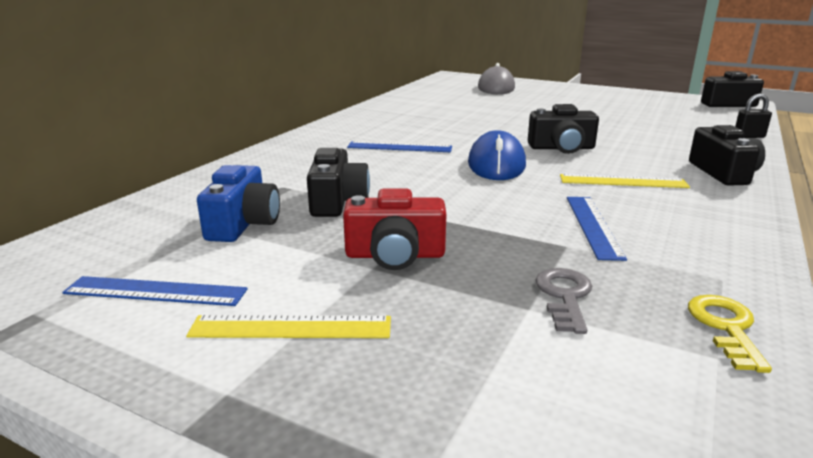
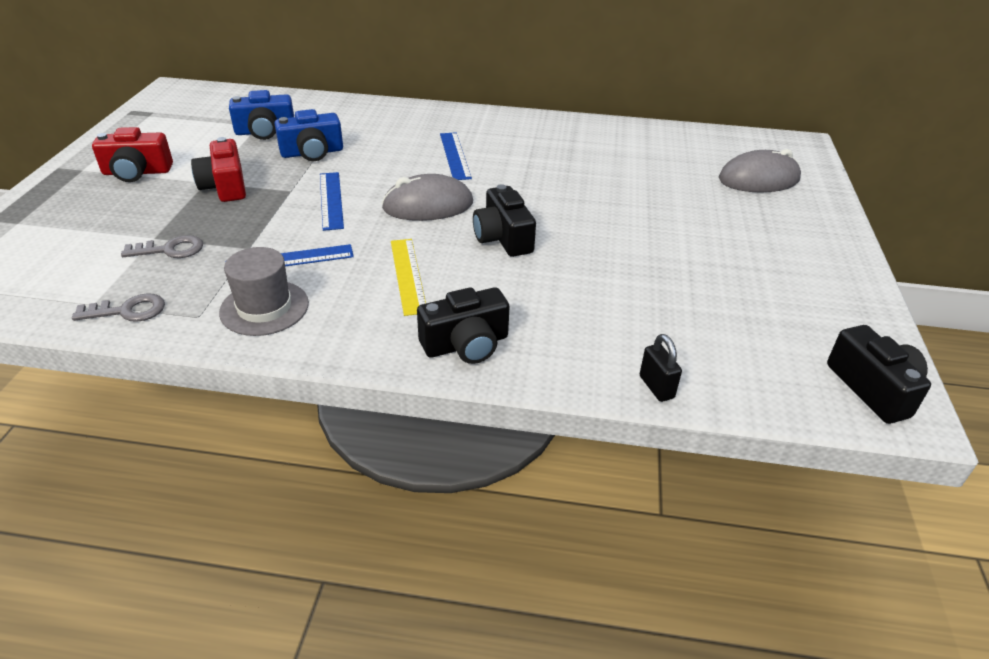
camera: 70 degrees right, 15 degrees up
blue ruler [62,276,248,306] -> blue ruler moved to [320,172,344,231]
yellow ruler [186,315,391,338] -> red camera [92,127,173,182]
black camera [307,148,370,217] -> blue camera [275,109,343,161]
blue mouse [468,130,526,180] -> grey mouse [381,174,473,221]
yellow key [688,295,772,373] -> grey key [72,293,165,322]
none -> grey hat [219,247,309,336]

